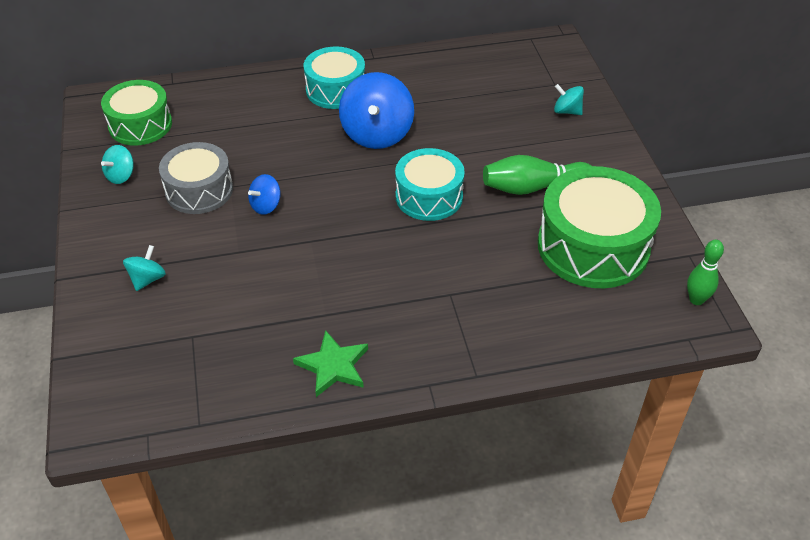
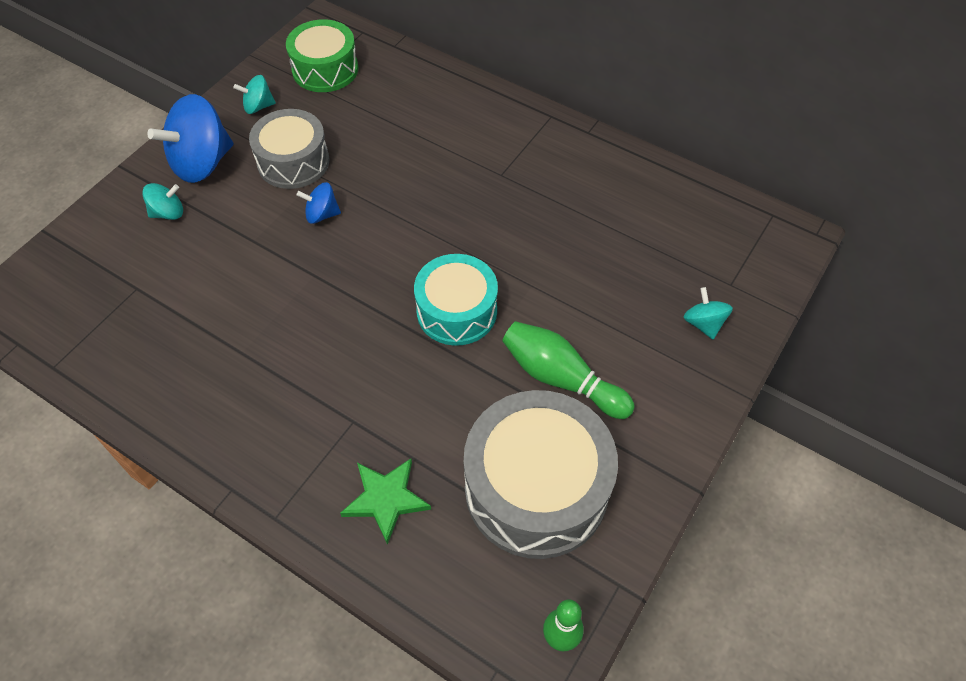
camera: 45 degrees right, 10 degrees up
green star [293,330,368,397] -> green star moved to [340,459,431,545]
turquoise drum [304,46,365,109] -> none
blue spinning top [339,72,414,149] -> blue spinning top moved to [147,94,233,183]
green drum [538,166,661,288] -> grey drum [464,390,618,559]

